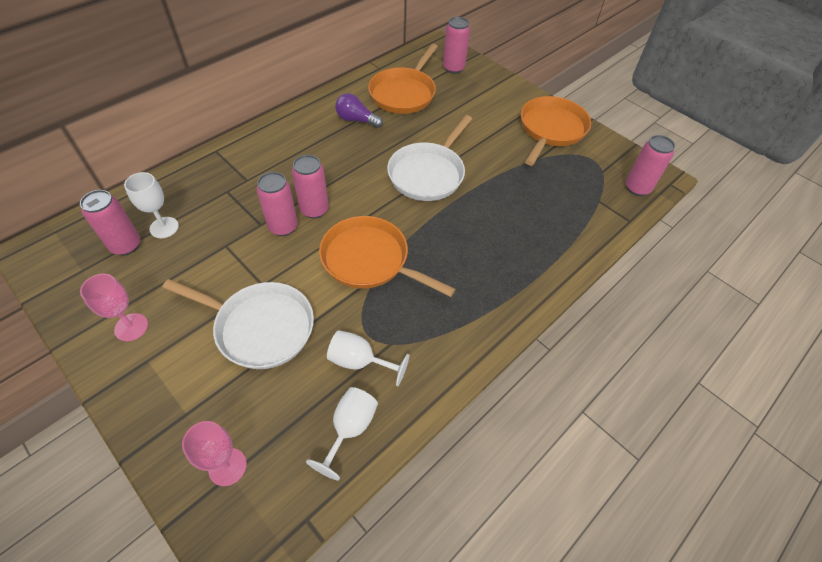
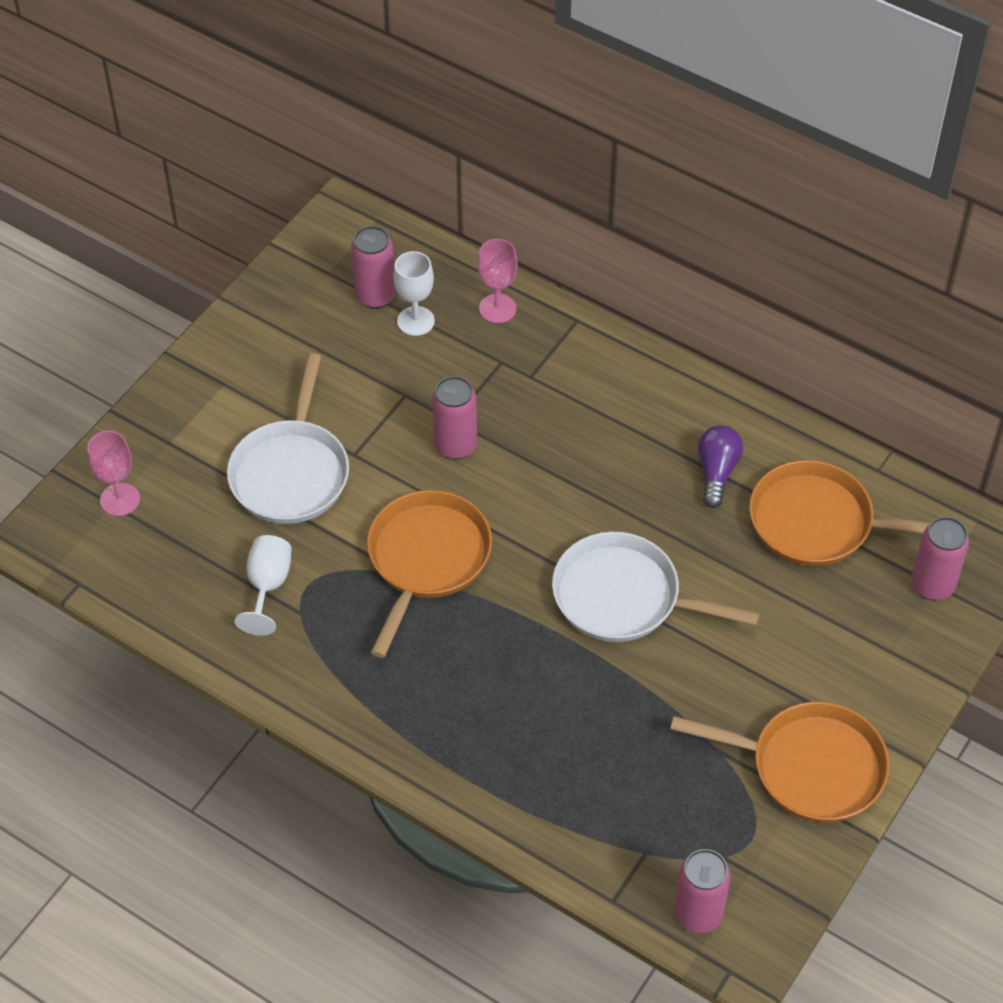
camera: 80 degrees right, 0 degrees up
pink goblet [80,274,148,341] -> pink goblet moved to [477,239,518,323]
pink can [292,155,329,219] -> none
white goblet [306,387,378,481] -> none

